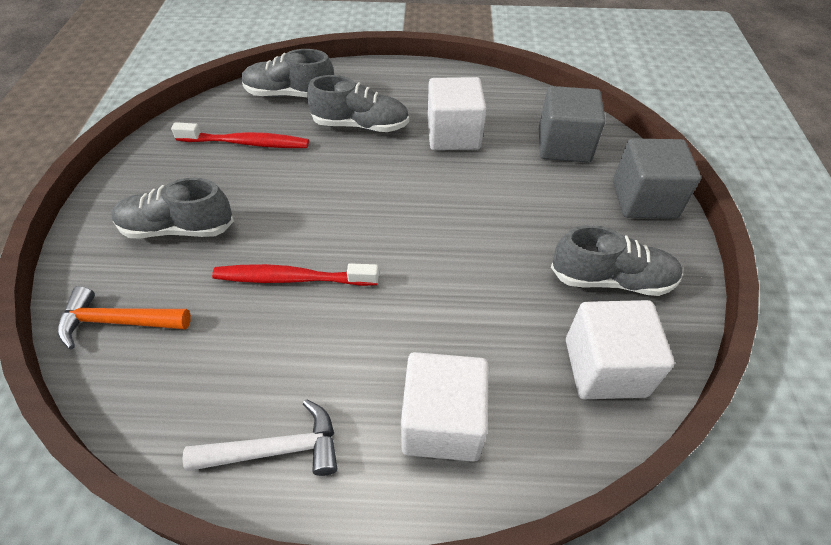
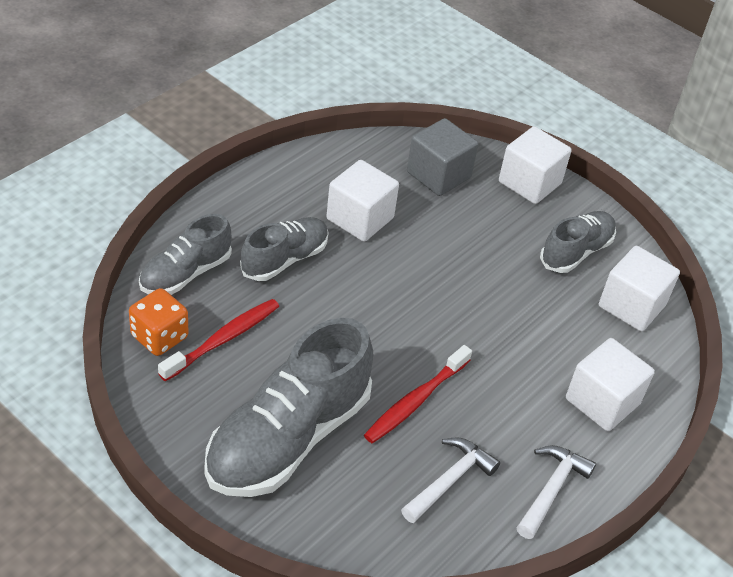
camera: 55 degrees left, 5 degrees down
orange hammer [58,286,191,350] -> none
grey shoe [111,178,234,239] -> grey shoe [204,318,373,497], size x1.76
grey cube [613,139,701,219] -> white cube [499,126,572,204]
none -> orange dice [129,288,189,356]
none -> white hammer [401,437,500,523]

